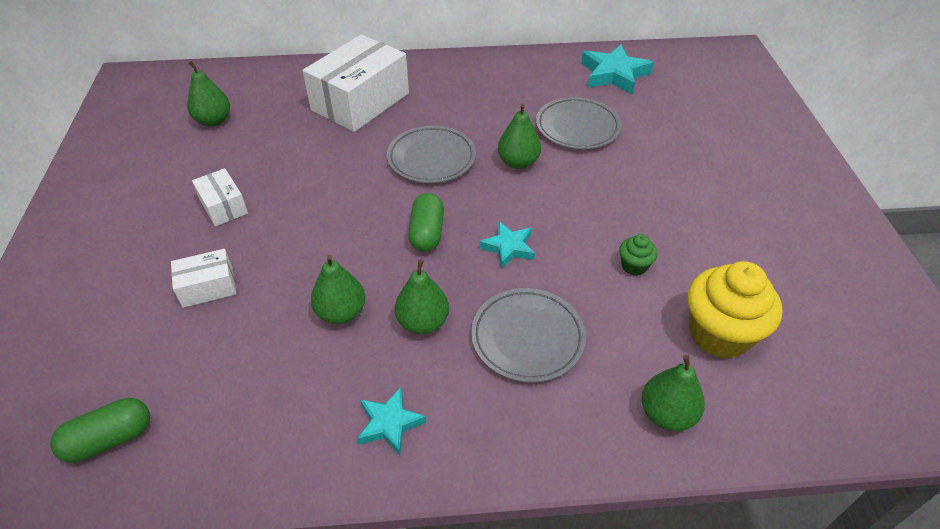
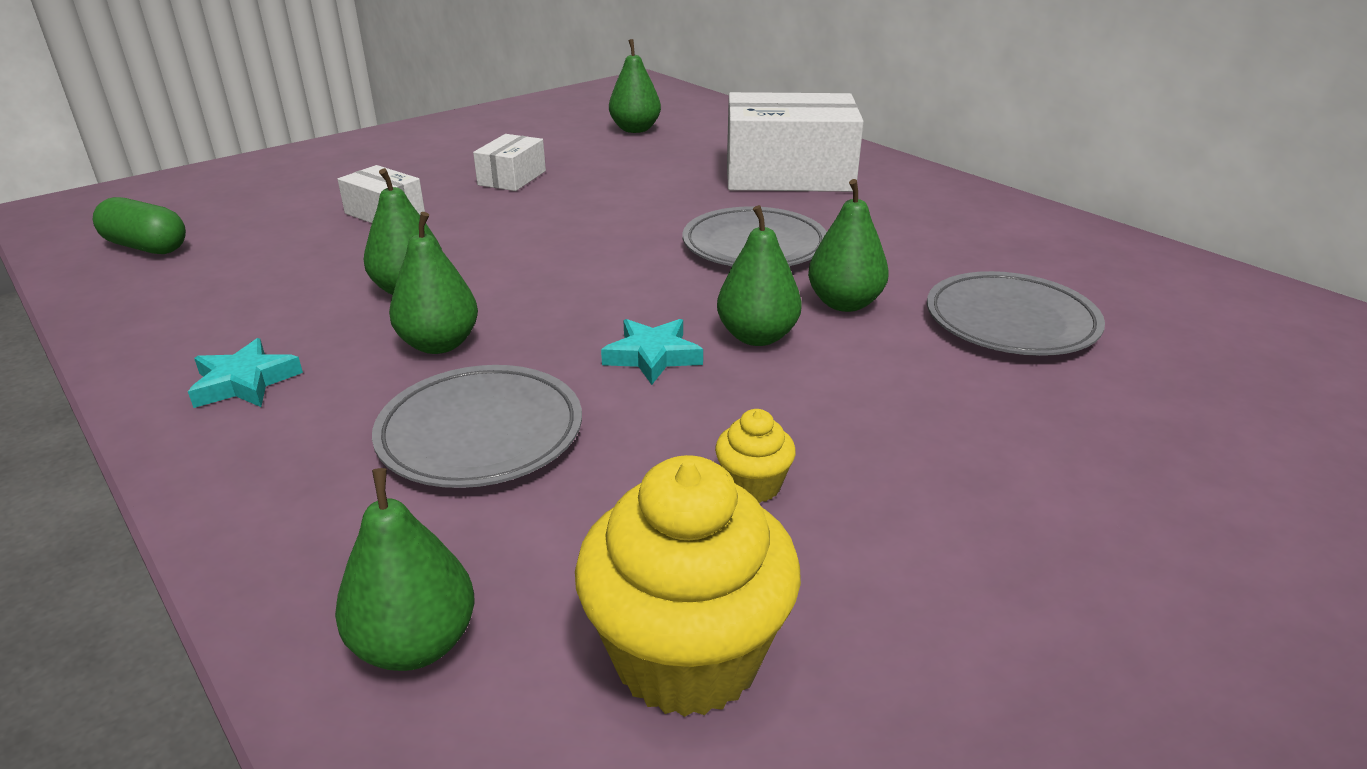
camera: 55 degrees right, 15 degrees down
green capsule [408,193,444,252] -> none
turquoise star [581,44,654,95] -> none
green cupcake [619,234,657,276] -> yellow cupcake [715,409,796,503]
none -> green pear [717,205,802,346]

